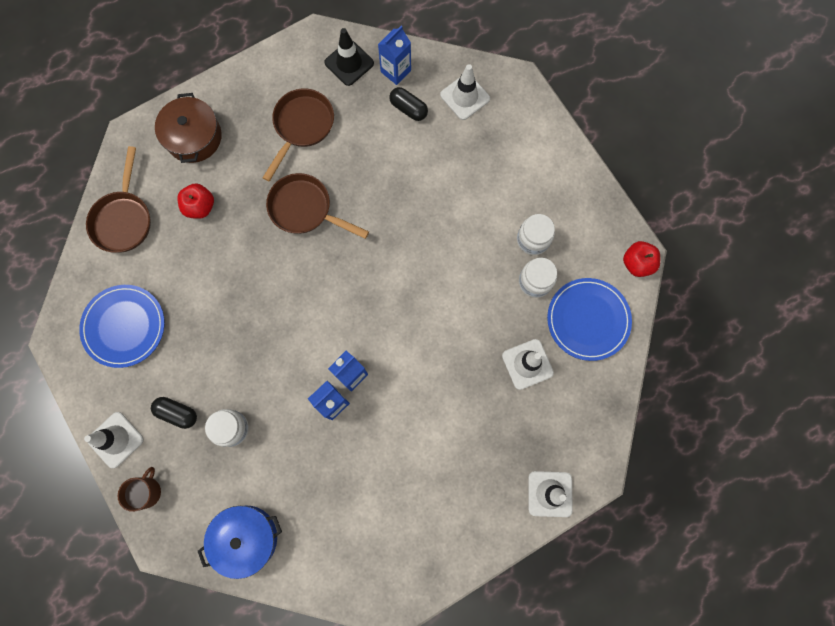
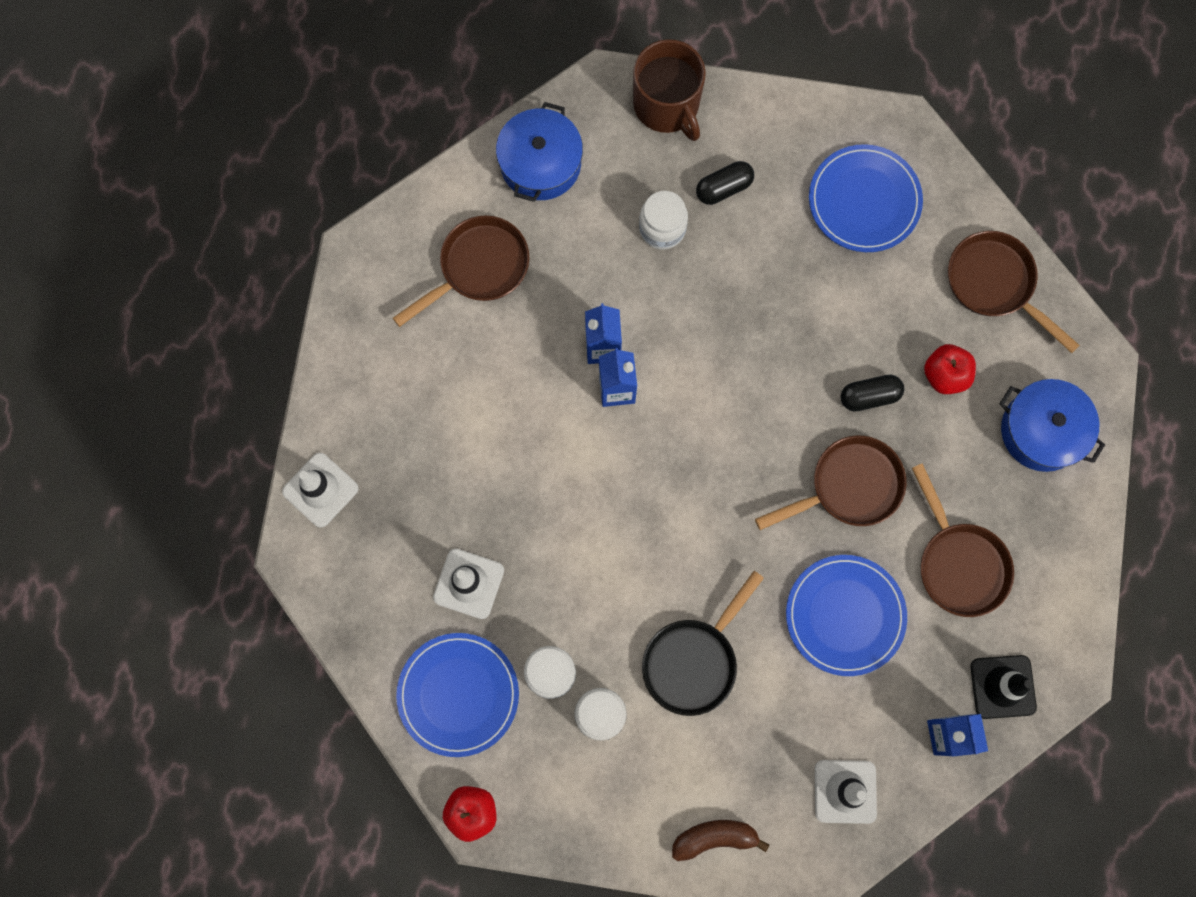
camera: 130 degrees right, 0 degrees up
white traffic cone [84,412,144,468] -> none
brown mug [118,467,161,512] -> brown mug [633,39,706,141], size x1.72
brown pot [155,93,222,163] -> blue pot [999,379,1105,472]
black capsule [389,87,428,121] -> black capsule moved to [841,375,904,412]
none -> brown pan [393,215,530,327]
none -> black pan [642,571,764,716]
none -> brown banana [672,820,769,861]
none -> blue plate [786,555,907,676]

